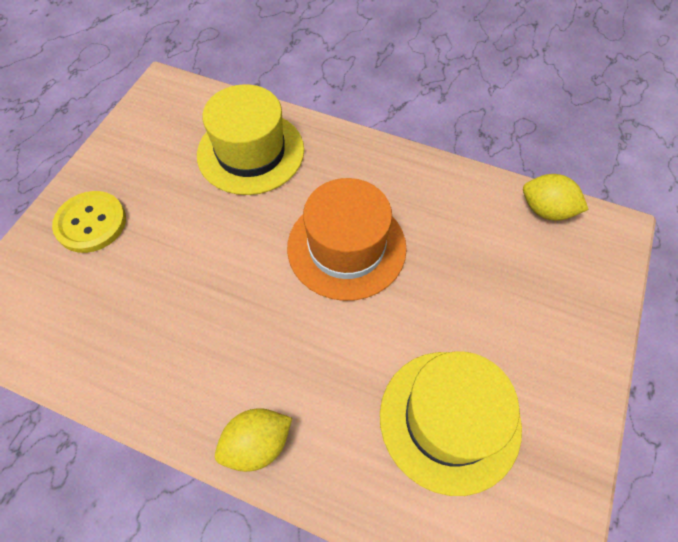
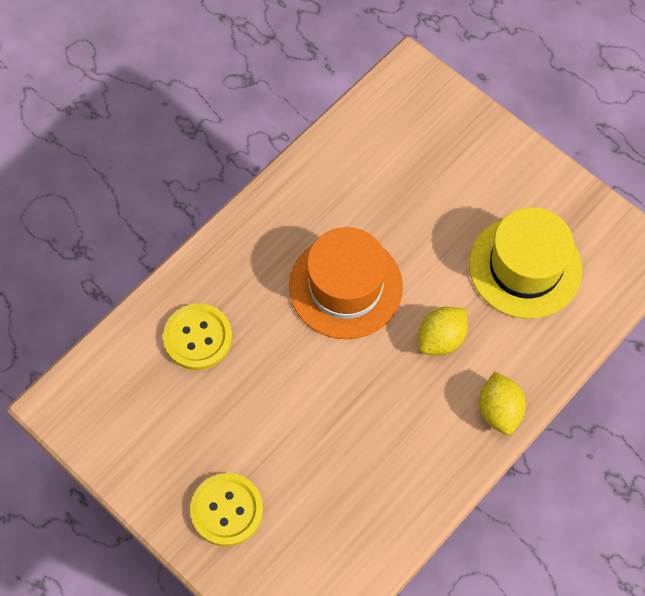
camera: 70 degrees left, 5 degrees up
yellow hat [197,84,304,195] -> yellow button [163,303,232,370]
yellow lemon [523,174,589,221] -> yellow lemon moved to [418,307,468,355]

